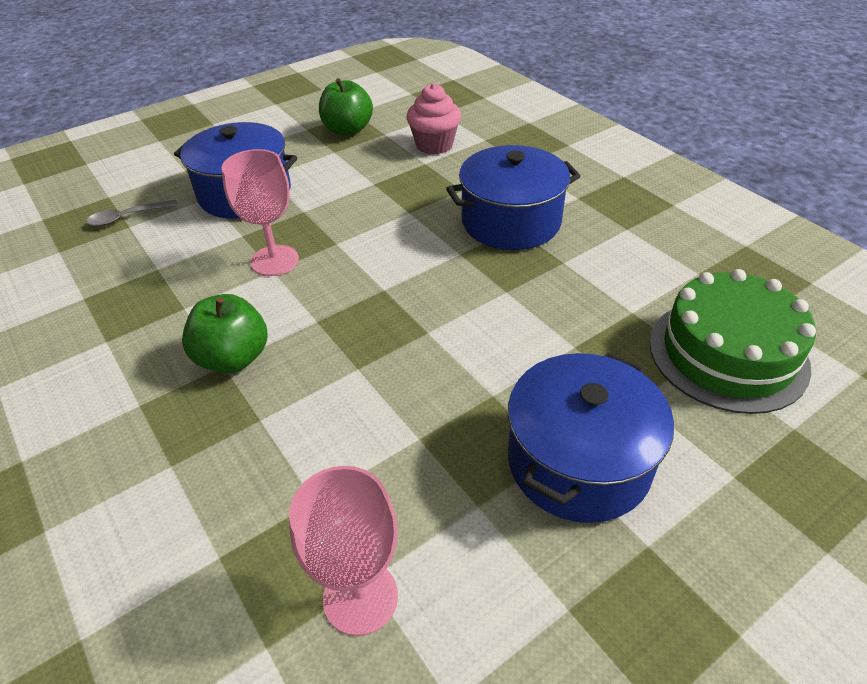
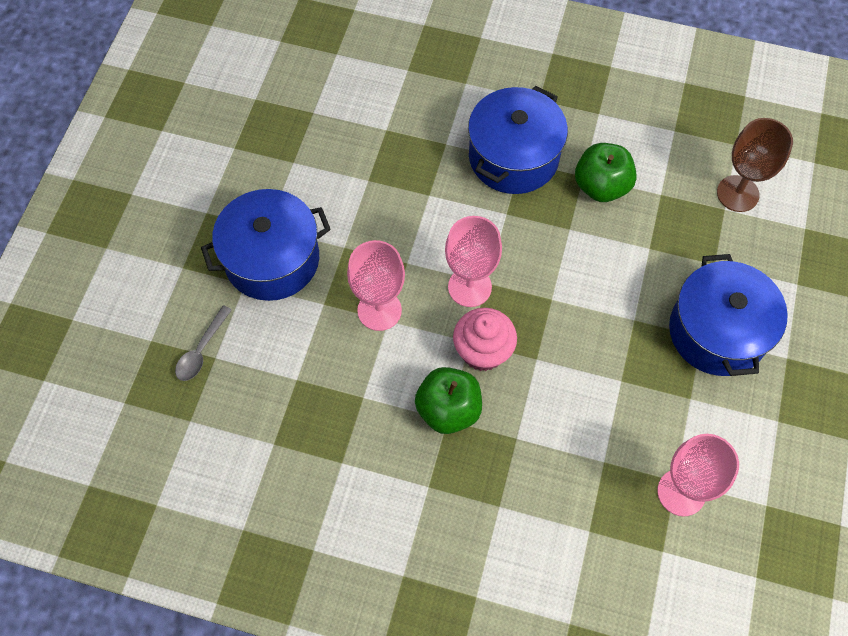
camera: 40 degrees left, 20 degrees up
green apple [319,78,373,136] -> green apple moved to [575,143,637,202]
pink cupcake [406,83,461,155] -> pink cupcake moved to [453,308,517,371]
green cake [649,269,816,414] -> brown goblet [717,118,793,212]
none -> pink goblet [445,216,502,307]

